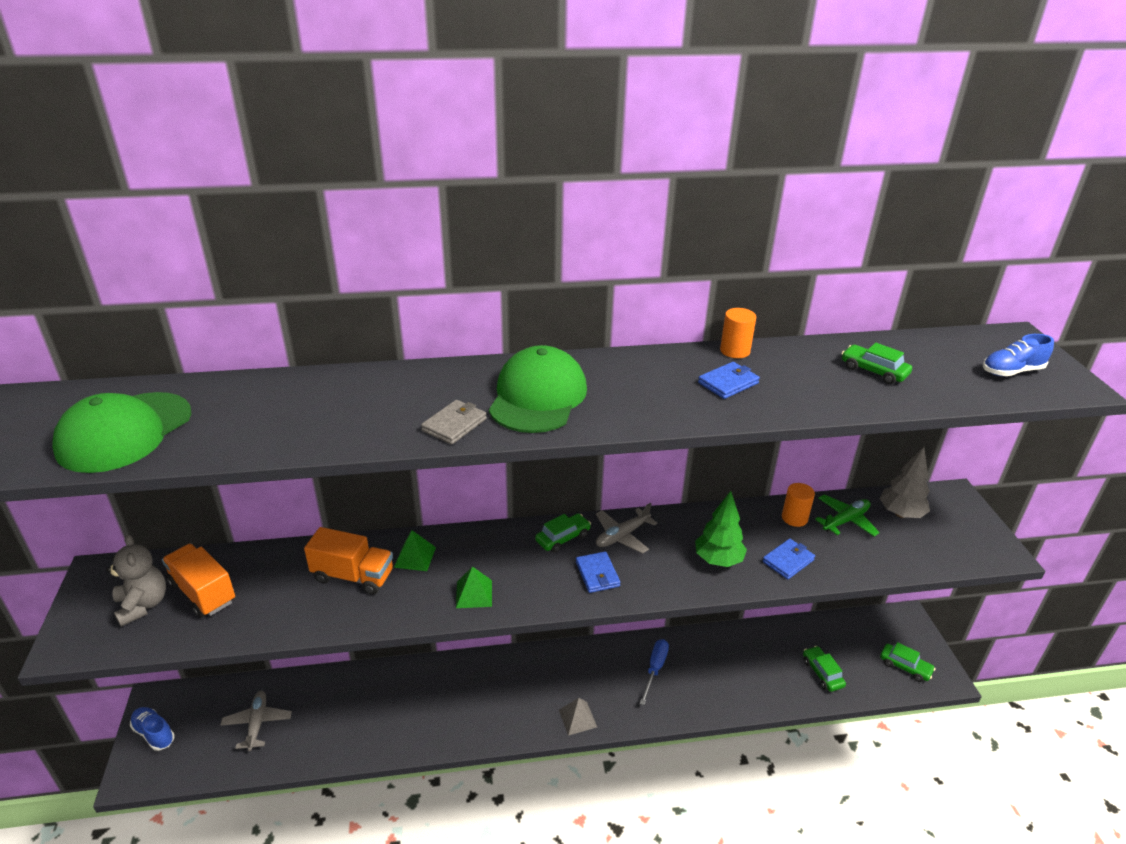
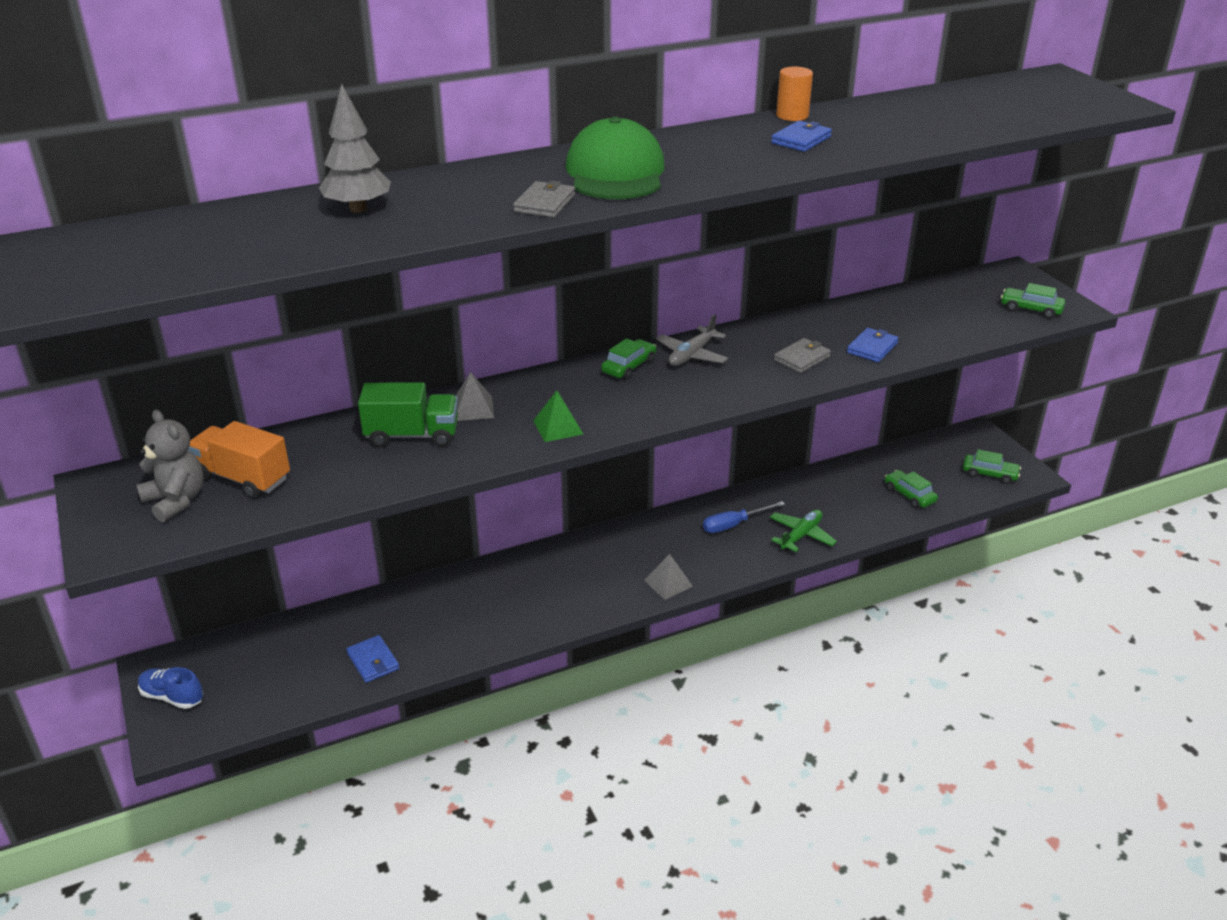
camera: 15 degrees left, 0 degrees up
green cap [52,392,192,473] -> none
grey plane [221,691,292,751] -> none
orange truck [304,527,393,595] -> green truck [358,382,458,447]
green pyramid [394,530,436,571] -> grey pyramid [456,372,494,421]
blue wallet [576,551,621,593] -> blue wallet moved to [346,635,399,683]
blue screwdriver [640,639,669,705] -> blue screwdriver turned 120 degrees counterclockwise [703,501,785,533]
green tree [695,491,747,567] -> grey wallet [774,338,831,373]
orange cylinder [782,483,815,527] -> none
green plane [815,494,880,537] -> green plane moved to [770,509,837,552]
green car [842,343,912,384] -> green car moved to [1001,283,1065,318]
grey tree [880,447,930,518] -> grey tree moved to [319,84,391,213]
blue shoe [983,334,1054,376] -> none

